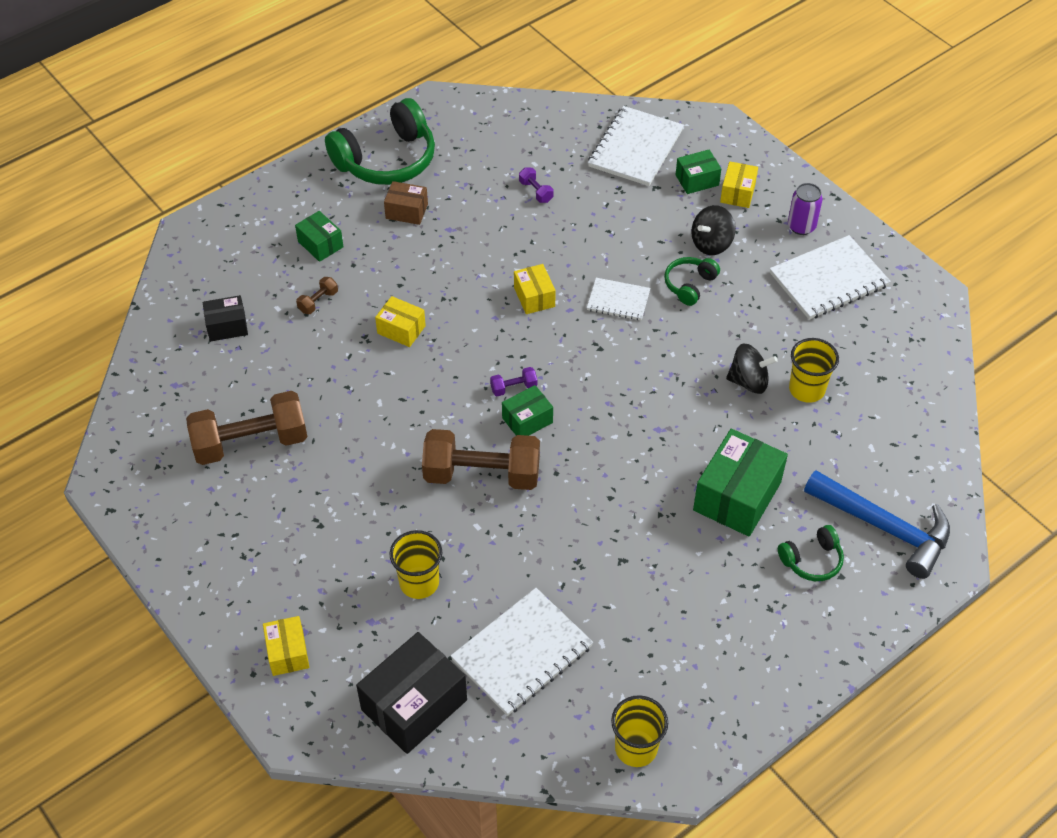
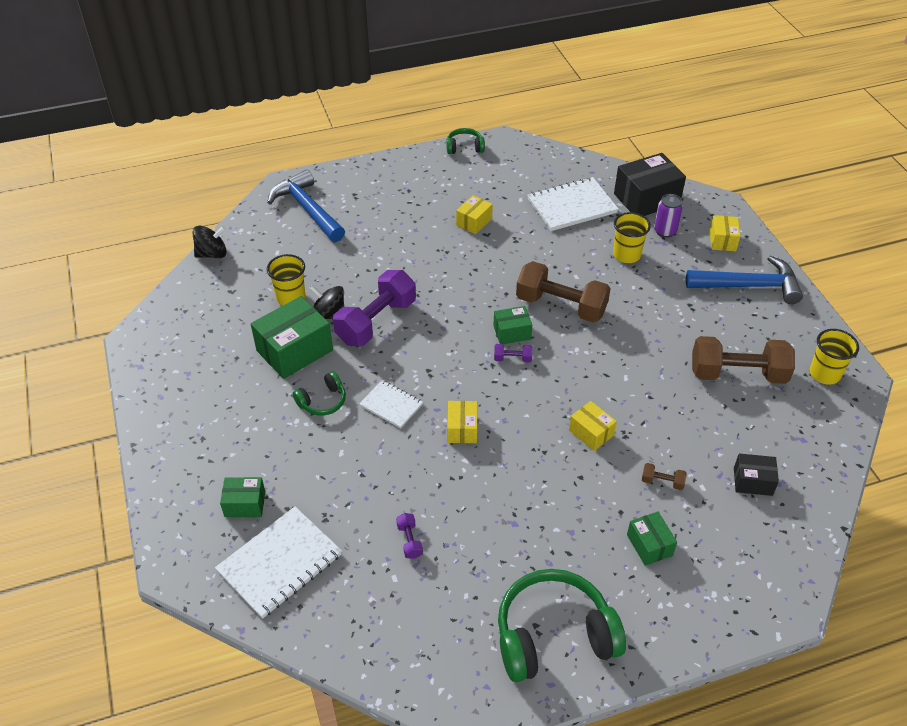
camera: 160 degrees left, 5 degrees down
brown dumbbell [296,277,338,314] -> brown dumbbell turned 45 degrees clockwise [642,463,687,490]
brown box [384,181,428,225] -> none
yellow cup [611,695,668,767] -> yellow cup moved to [810,329,859,385]
black spinning top [691,205,736,255] -> black spinning top moved to [193,226,227,258]
green box [693,429,788,537] -> green box moved to [251,296,333,379]
yellow box [720,161,758,208] -> yellow box moved to [456,195,493,234]
white notebook [770,235,891,320] -> none
green headphones [778,525,844,581] -> green headphones moved to [446,128,485,154]
purple can [788,183,823,235] -> purple can moved to [654,194,683,238]
none -> purple dumbbell [333,270,416,346]
none -> blue hammer [686,256,803,304]

